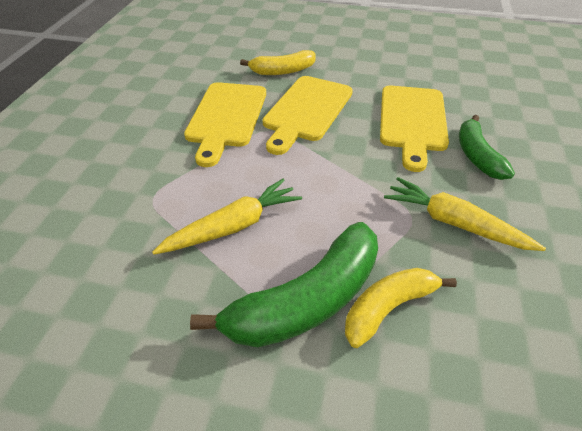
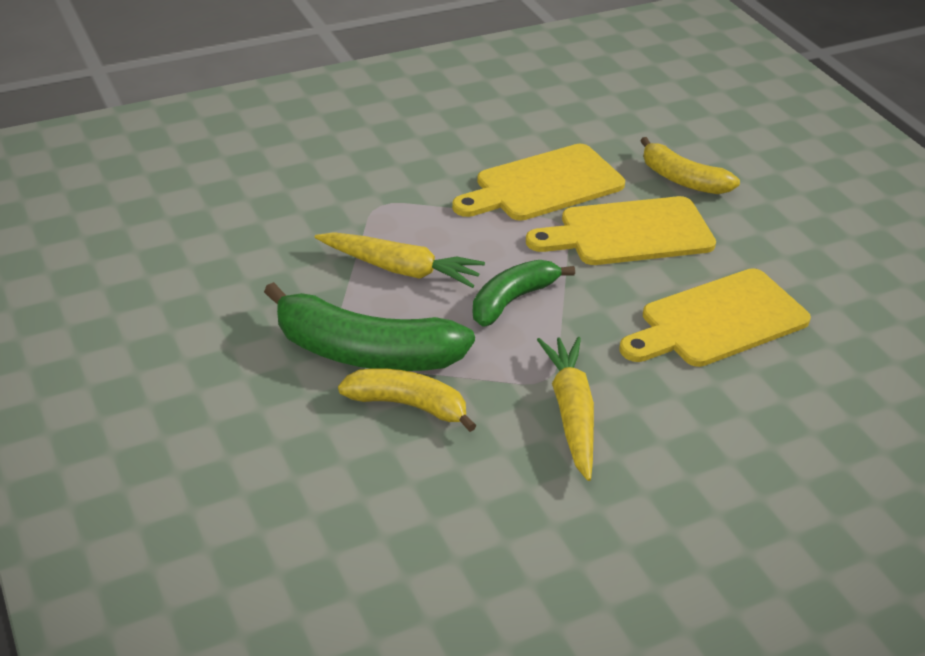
camera: 50 degrees right, 5 degrees down
green banana [459,115,515,180] -> green banana moved to [472,260,575,327]

